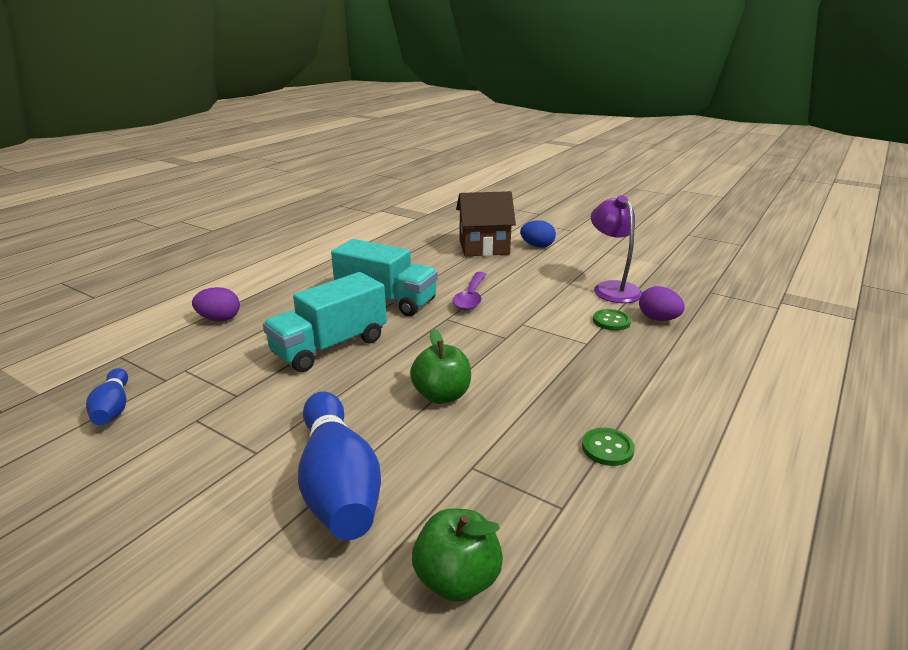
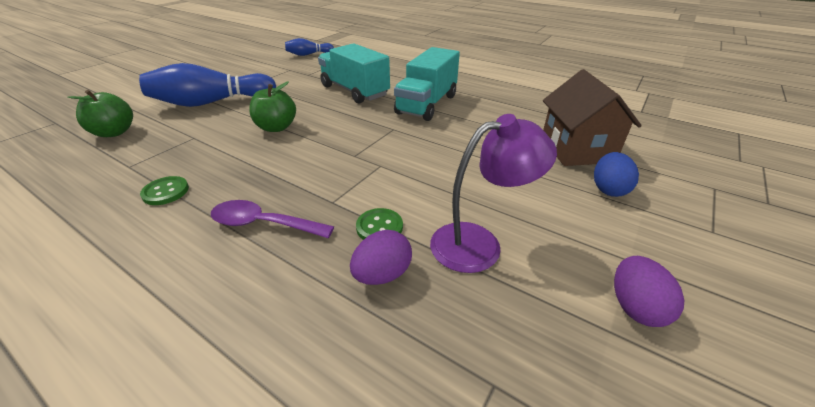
camera: 90 degrees right, 10 degrees up
purple egg [192,287,240,321] -> purple egg moved to [614,256,684,327]
purple spoon [452,272,487,310] -> purple spoon moved to [211,200,334,238]

